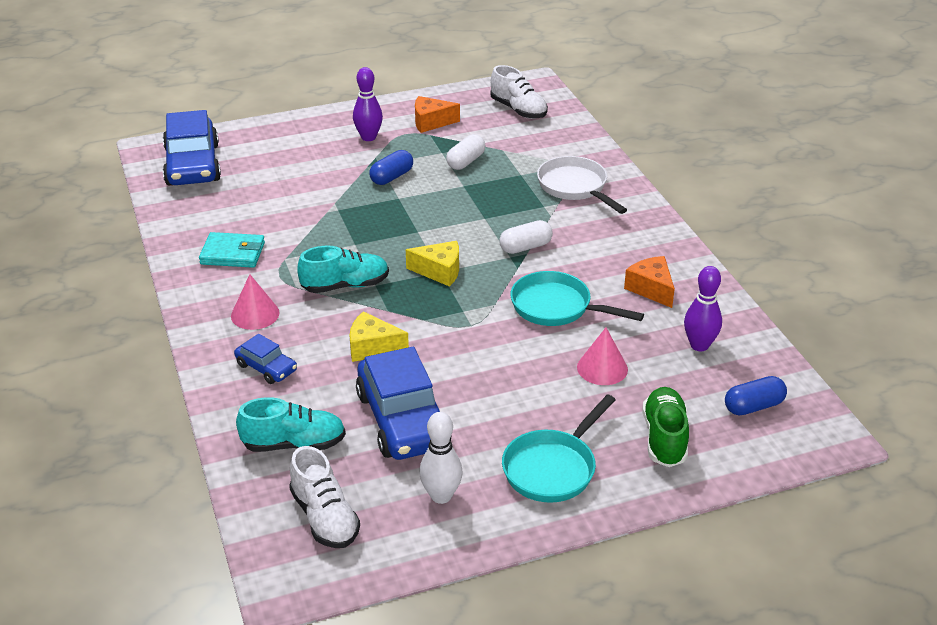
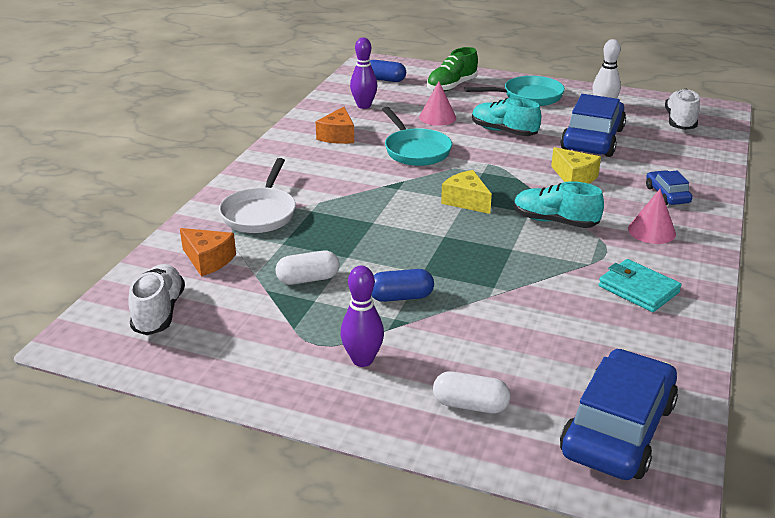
camera: 140 degrees left, 5 degrees down
turquoise shoe [236,397,346,452] -> turquoise shoe moved to [472,97,542,136]
orange cheese [415,96,460,133] -> orange cheese moved to [180,228,236,277]
white capsule [499,220,553,254] -> white capsule moved to [433,371,511,413]

